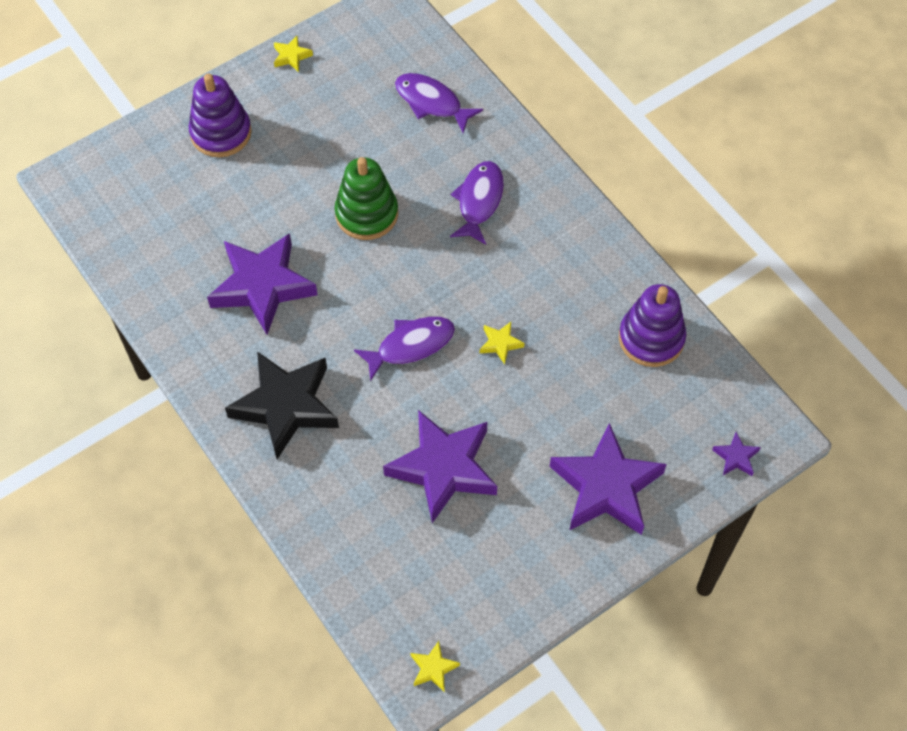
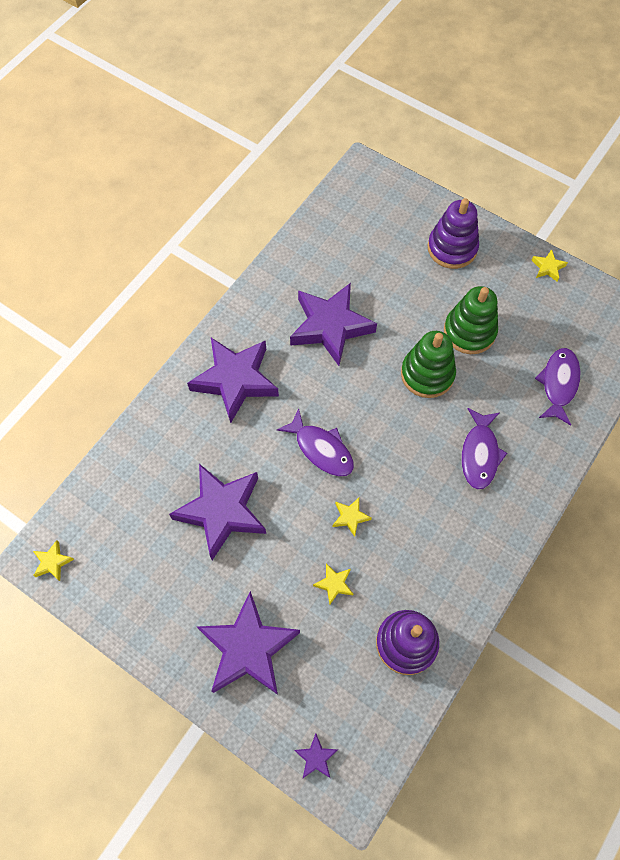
camera: 70 degrees right, 5 degrees up
black star [225,351,339,459] -> purple star [187,338,279,423]
purple fish [450,161,504,245] -> purple fish turned 105 degrees clockwise [462,408,507,490]
none -> yellow star [313,563,353,604]
none -> green stacking toy [444,286,498,354]

